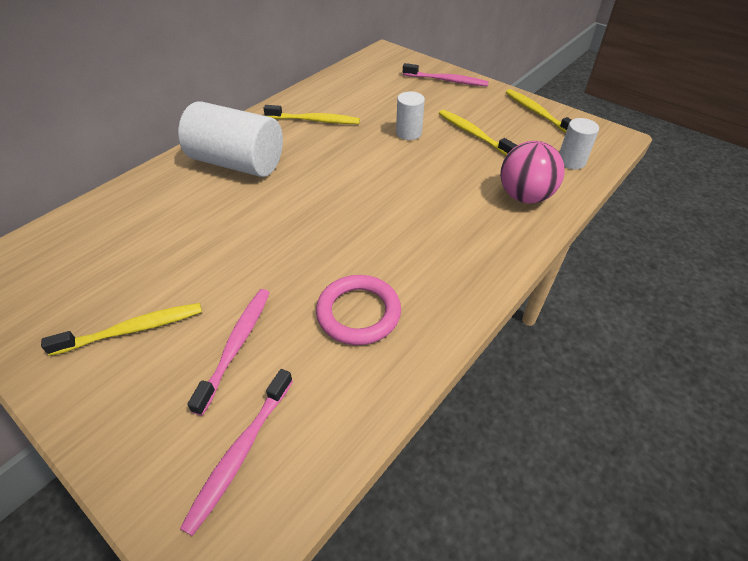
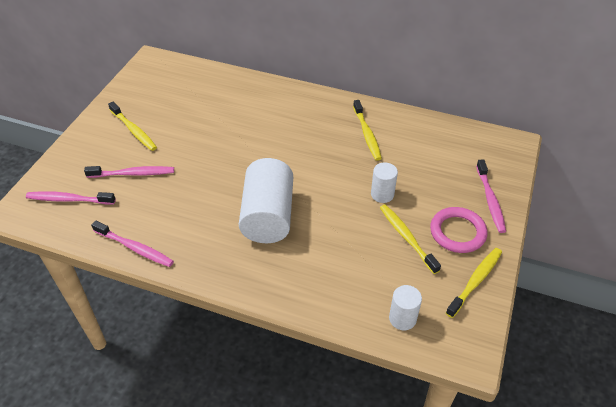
camera: 70 degrees right, 0 degrees up
white cylinder [178,101,283,177] -> white cylinder moved to [239,158,293,243]
pink ring [316,275,401,345] -> pink ring moved to [430,207,487,253]
yellow toothbrush [439,110,517,155] -> yellow toothbrush turned 60 degrees counterclockwise [380,204,441,274]
pink ball [500,141,565,204] -> none
none -> pink toothbrush [91,220,174,267]

